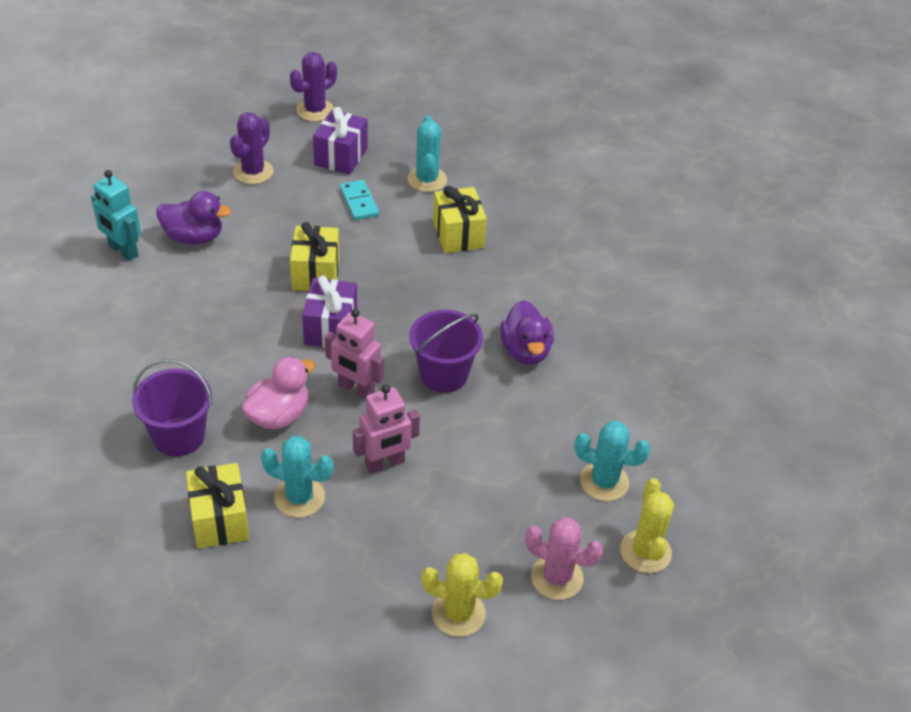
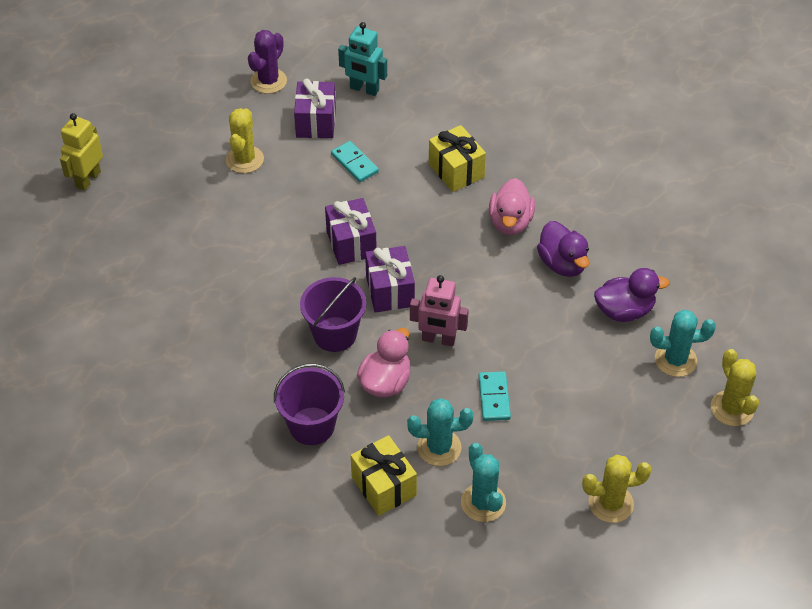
camera: 15 degrees left, 5 degrees up
turquoise robot [91,170,141,261] -> turquoise robot moved to [338,22,387,96]
purple duck [156,191,231,244] -> purple duck moved to [594,268,670,322]
purple cactus [230,112,273,184] -> yellow cactus [226,108,264,173]
yellow gift [290,222,339,291] -> purple gift [325,198,377,265]
pink robot [353,384,420,474] -> turquoise domino [478,372,511,421]
turquoise cactus [407,116,447,192] -> turquoise cactus moved to [461,443,506,522]
purple bucket [409,310,483,393] -> purple bucket moved to [300,277,366,352]
pink cactus [525,517,603,600] -> none
none -> yellow robot [60,113,103,191]
none -> pink duck [489,178,535,235]

